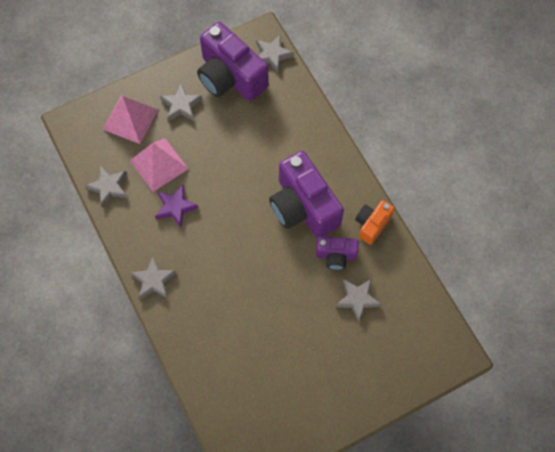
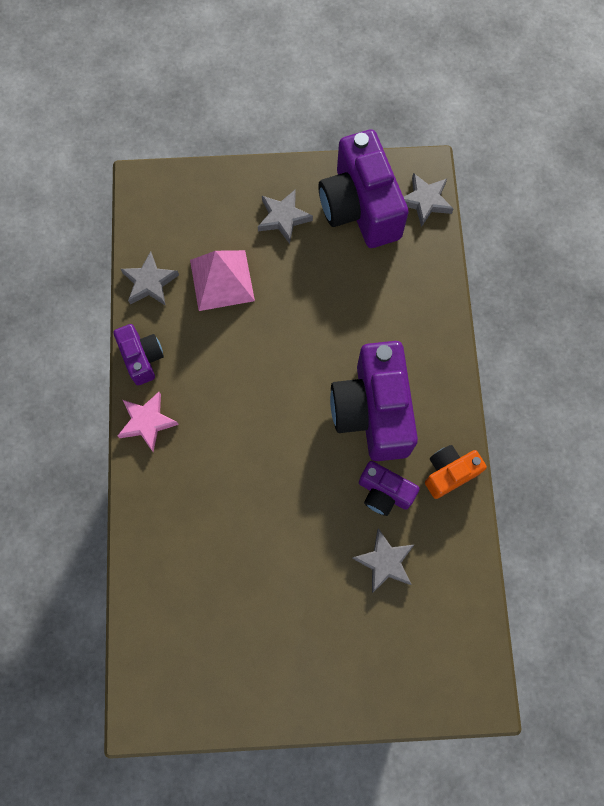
camera: 25 degrees right, 5 degrees up
pink pyramid [103,96,158,144] -> none
grey star [130,257,176,300] -> pink star [117,392,179,452]
purple star [155,185,199,227] -> none
none -> purple camera [114,324,164,385]

